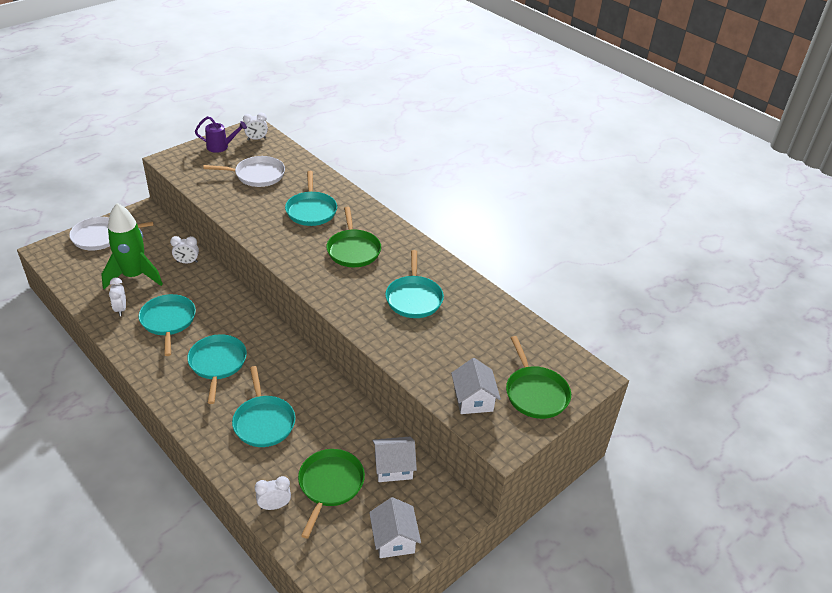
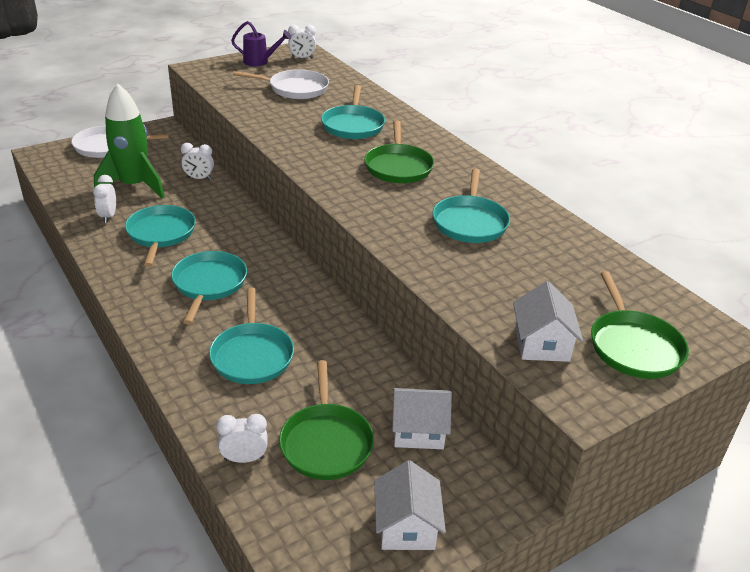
camera: 10 degrees right, 5 degrees down
green pan [298,449,365,538] -> green pan turned 150 degrees clockwise [279,360,374,480]

